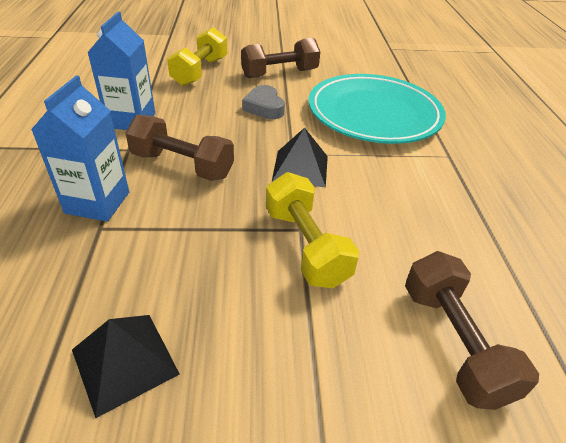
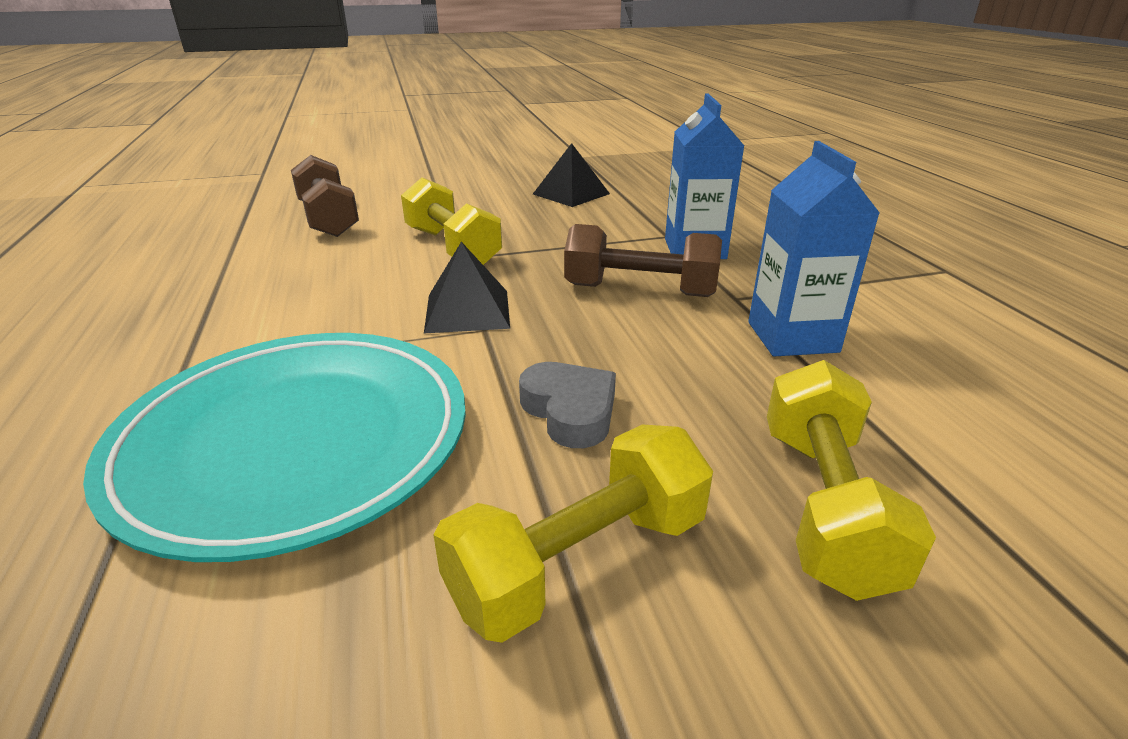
camera: 170 degrees right, 10 degrees down
brown dumbbell [241,38,320,78] -> yellow dumbbell [433,424,713,643]

